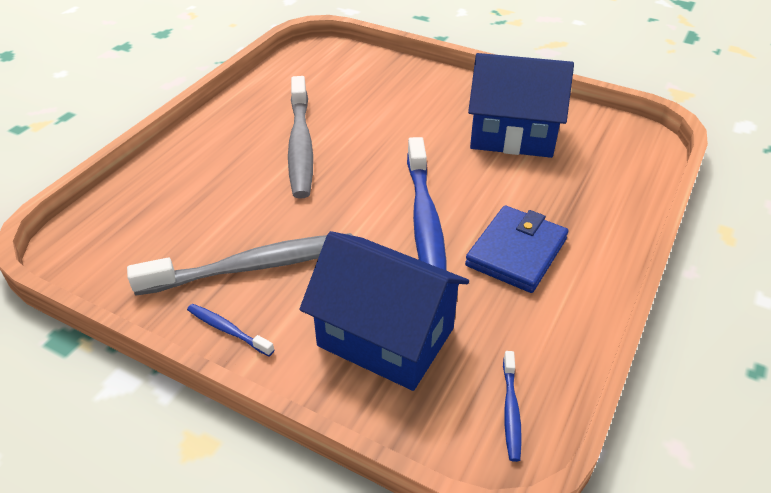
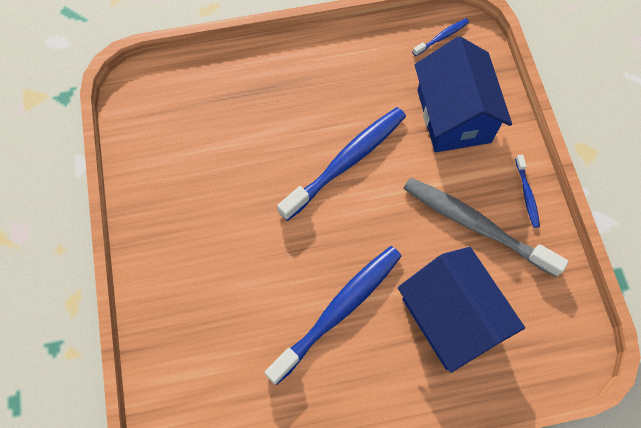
camera: 130 degrees left, 25 degrees up
grey toothbrush [288,76,313,199] -> blue toothbrush [264,246,402,385]
blue wallet [465,206,568,293] -> none
blue house [468,53,574,158] -> blue house moved to [398,247,525,373]

